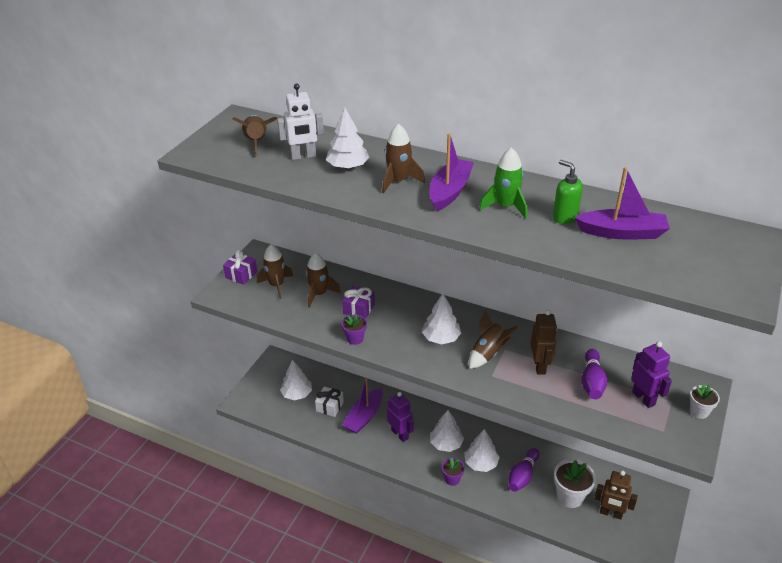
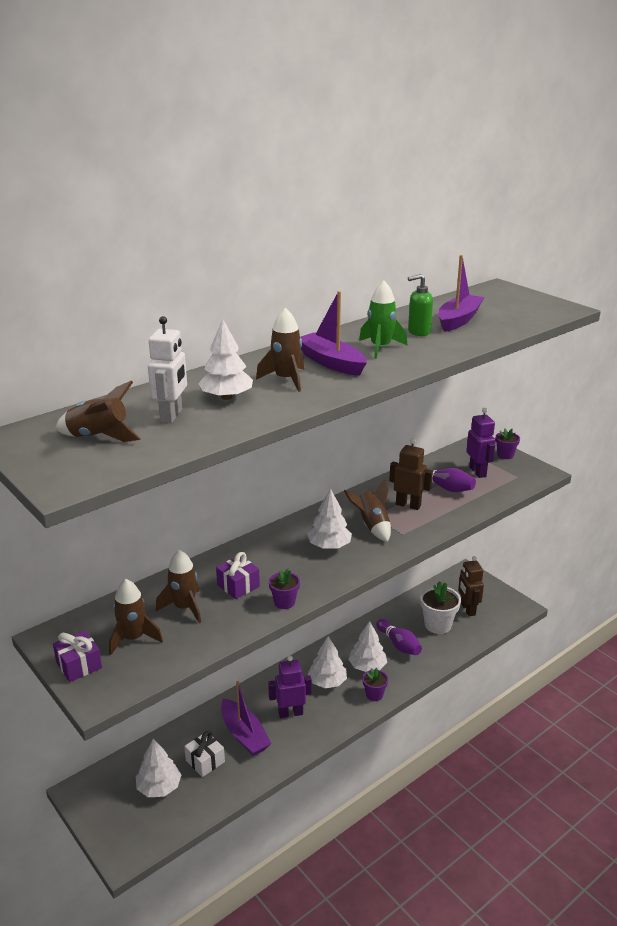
camera: 65 degrees left, 10 degrees down
brown robot [595,470,638,520] -> brown robot turned 120 degrees clockwise [458,556,484,616]
purple robot [631,341,672,408] -> purple robot turned 75 degrees clockwise [466,408,496,478]
white flower pot [689,383,720,419] -> purple flower pot [496,428,520,459]

